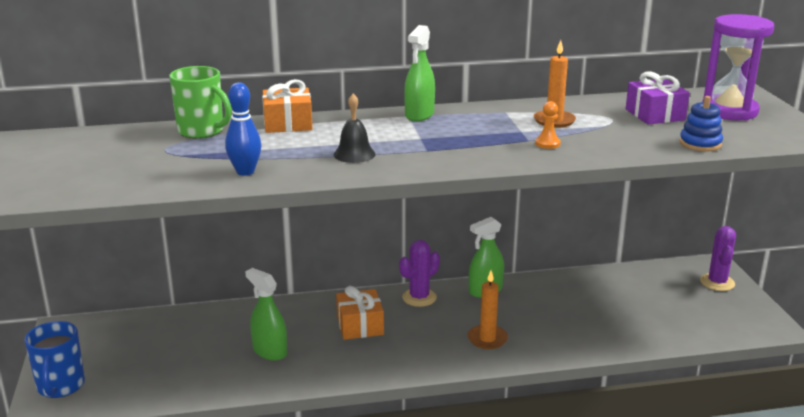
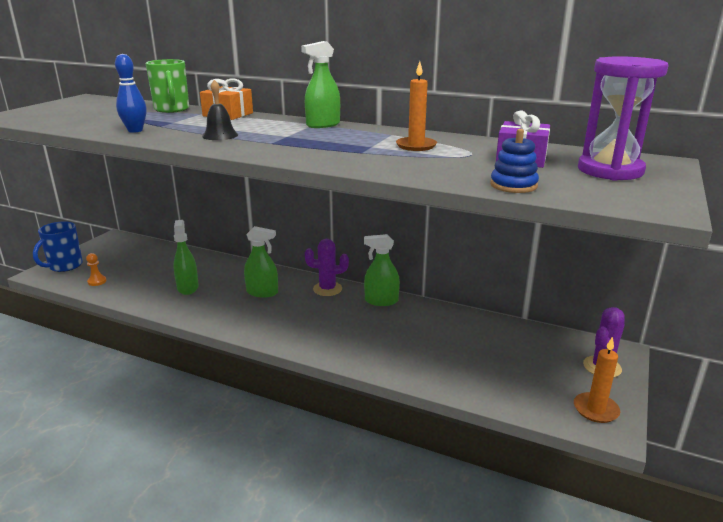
camera: 35 degrees right, 0 degrees up
orange gift [336,286,384,340] -> green spray bottle [244,226,278,297]
orange candle [468,271,508,349] -> orange candle moved to [574,337,620,423]
orange pawn [535,101,561,149] -> orange pawn moved to [86,253,107,286]

